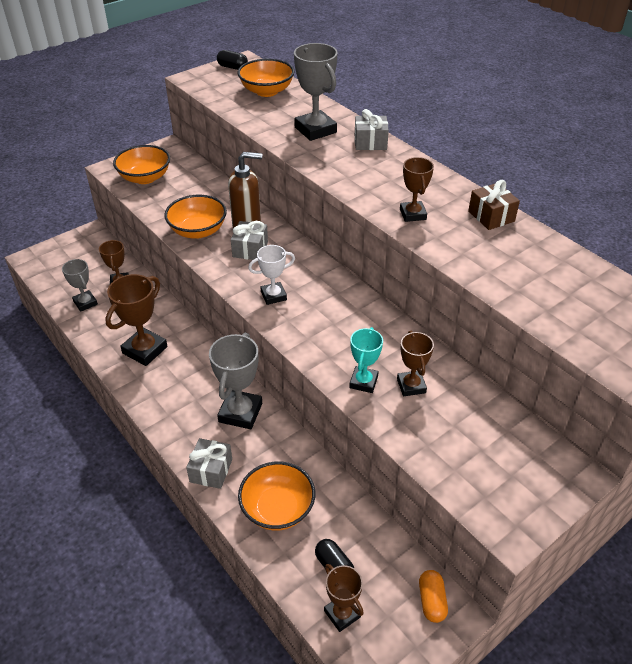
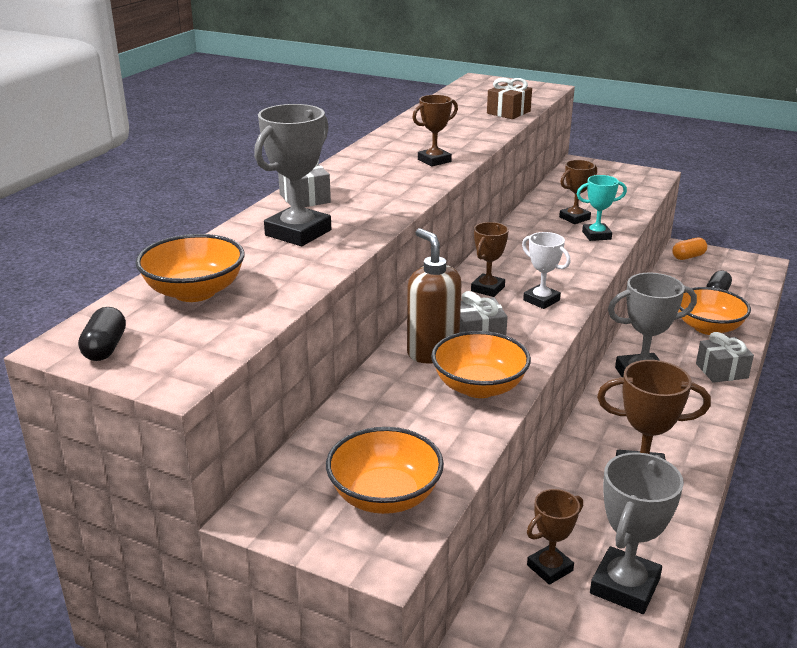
camera: 115 degrees left, 15 degrees down
grey trophy [62,259,98,312] -> grey trophy [590,452,684,614], size x1.63
brown trophy [324,564,364,632] -> brown trophy moved to [471,222,509,297]
brown gift [468,180,520,230] -> brown gift moved to [487,78,532,119]

